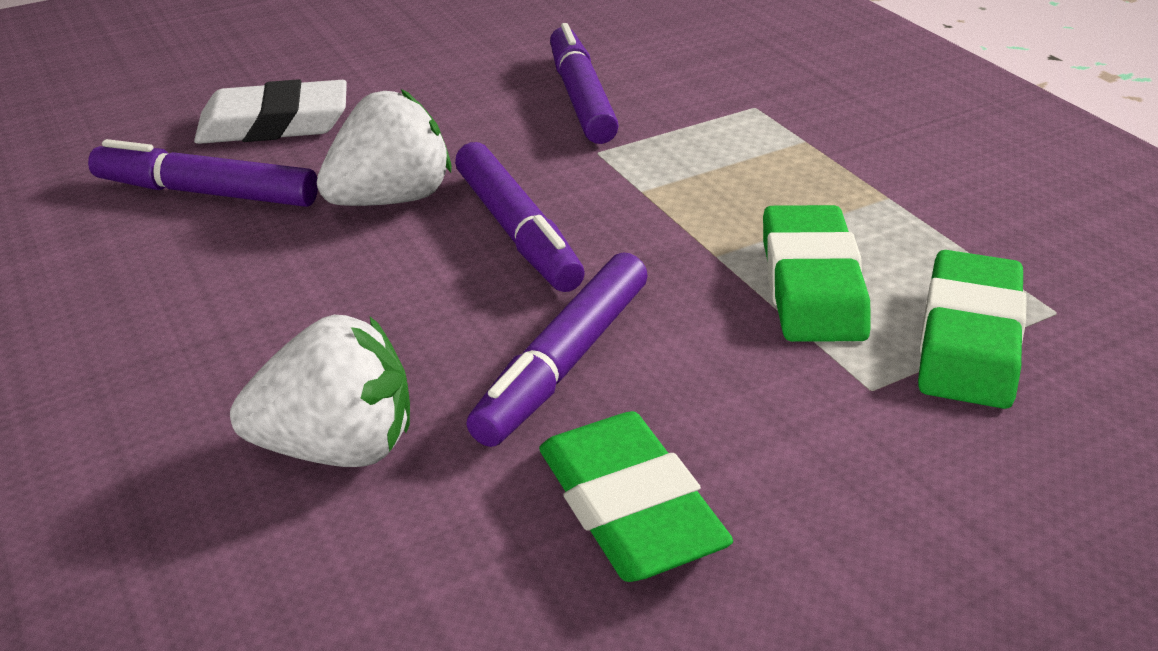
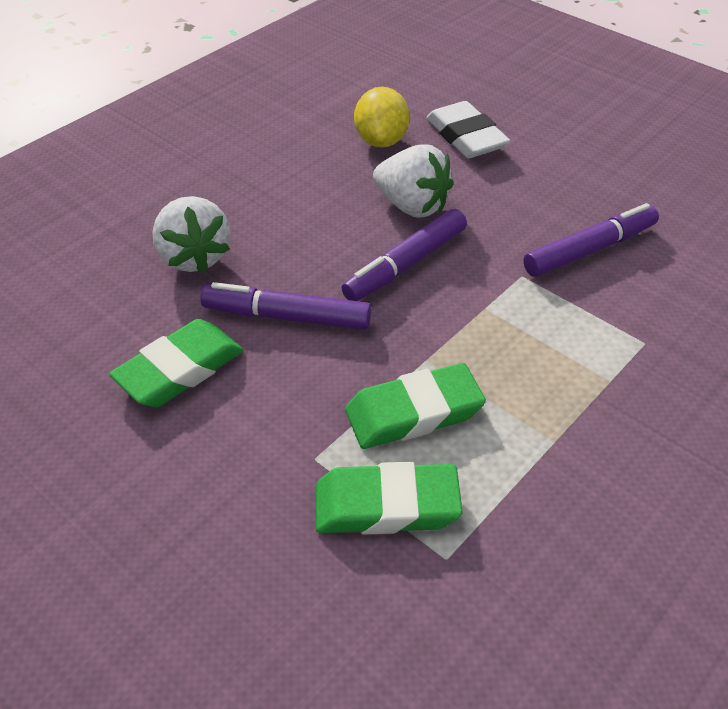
camera: 70 degrees right, 10 degrees up
purple marker [88,139,318,207] -> yellow lemon [354,87,410,148]

